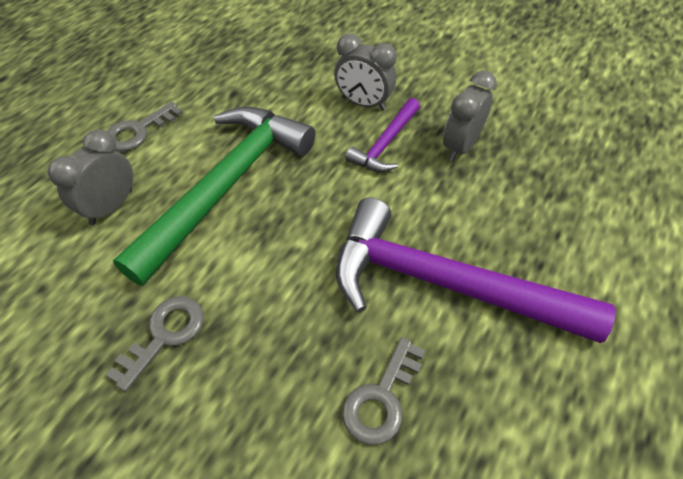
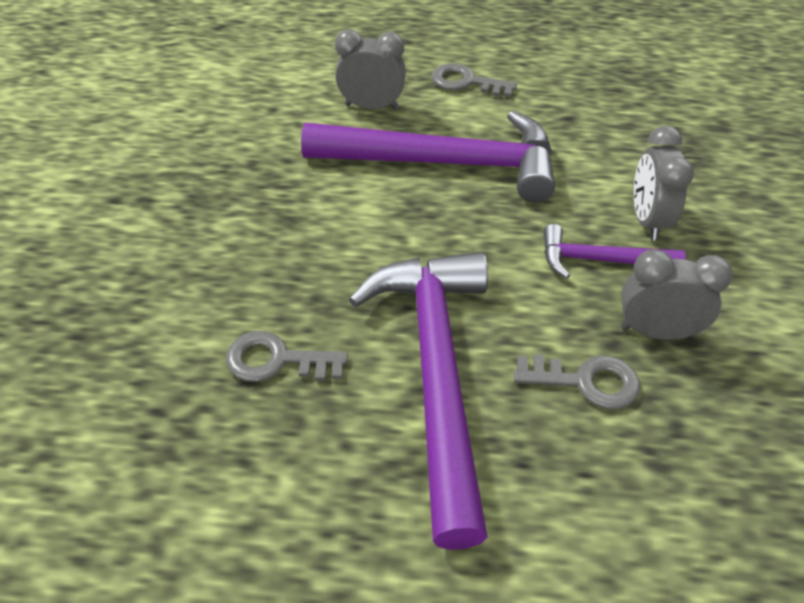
camera: 65 degrees right, 5 degrees down
grey key [106,296,204,392] -> grey key moved to [514,354,640,409]
green hammer [113,107,316,286] -> purple hammer [301,111,555,202]

